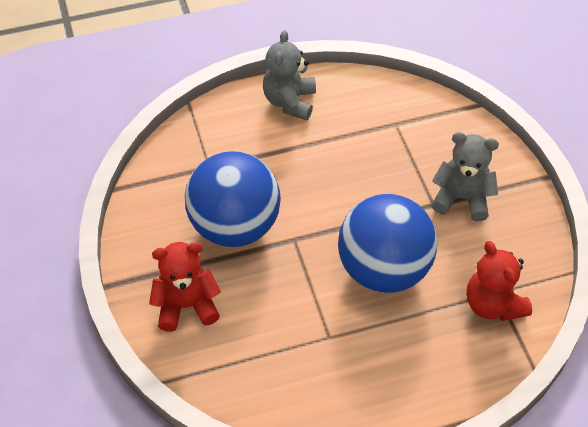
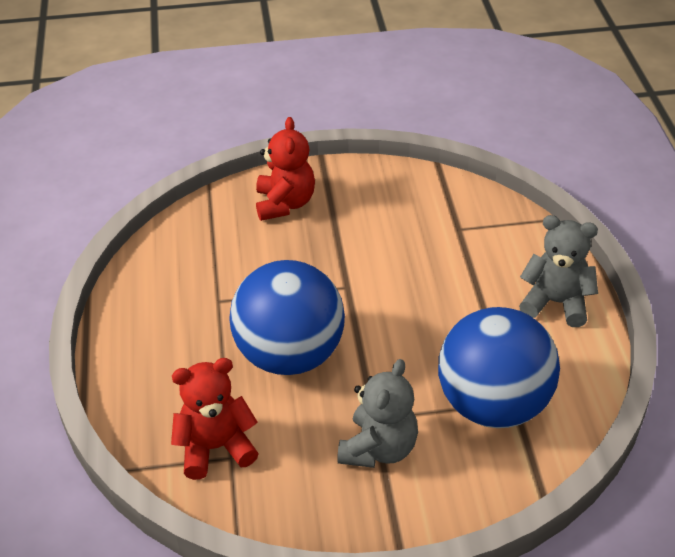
camera: 100 degrees right, 10 degrees down
blue ball [185,151,281,247] -> blue ball moved to [438,307,560,428]

